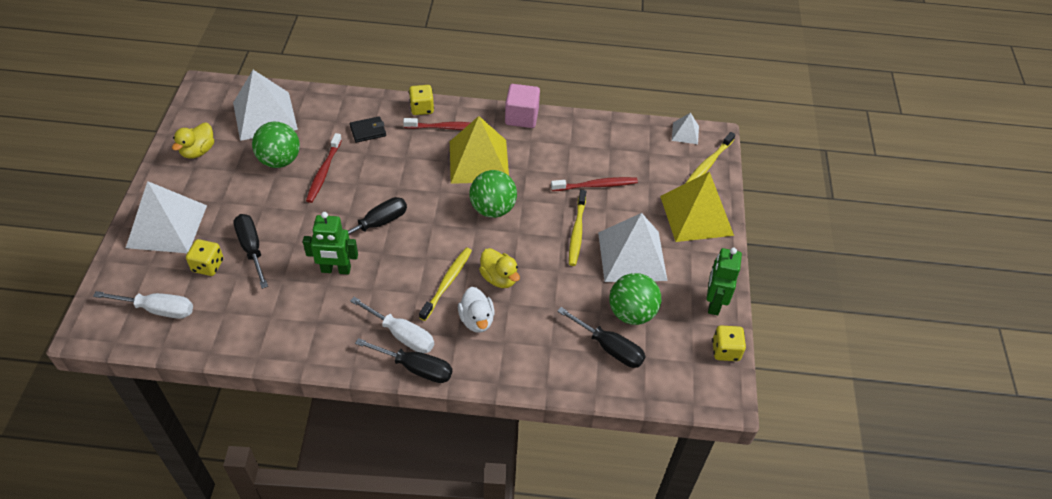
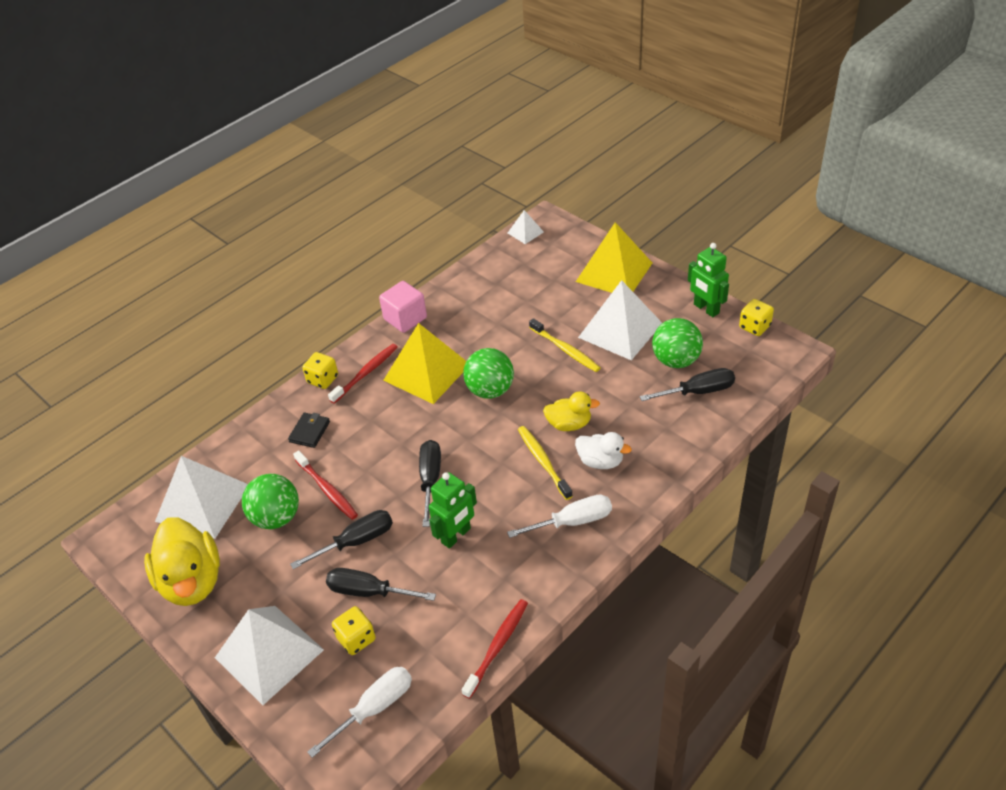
camera: 45 degrees left, 5 degrees down
yellow duck [172,123,214,159] -> yellow duck [144,518,220,606], size x1.78
black screwdriver [355,338,452,383] -> black screwdriver moved to [290,510,393,569]
red toothbrush [551,177,638,191] -> red toothbrush moved to [462,599,528,699]
yellow toothbrush [685,132,735,184] -> none

